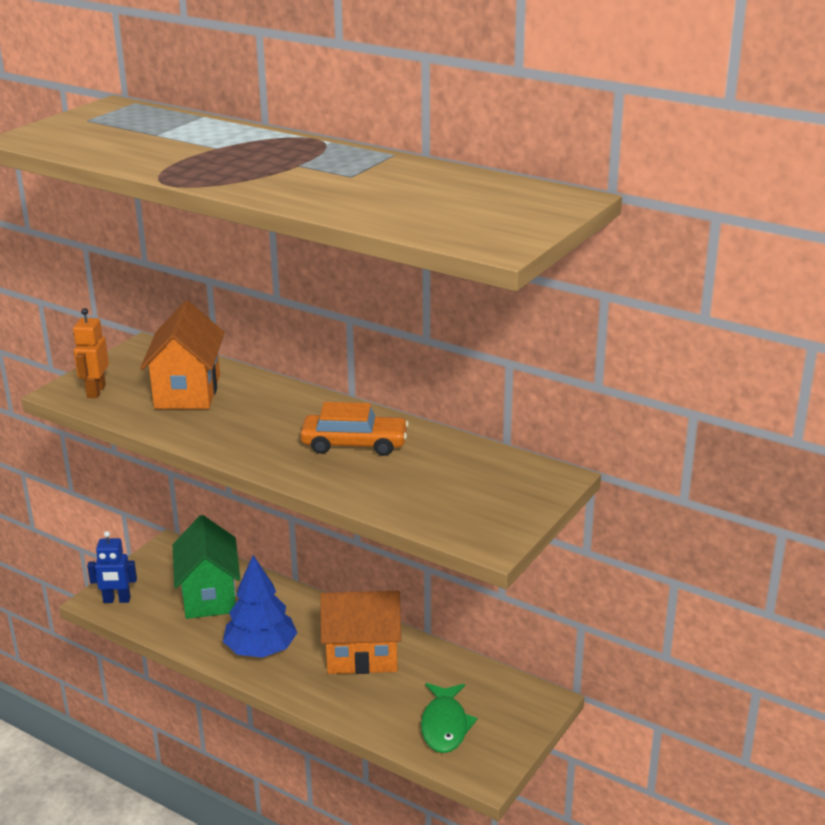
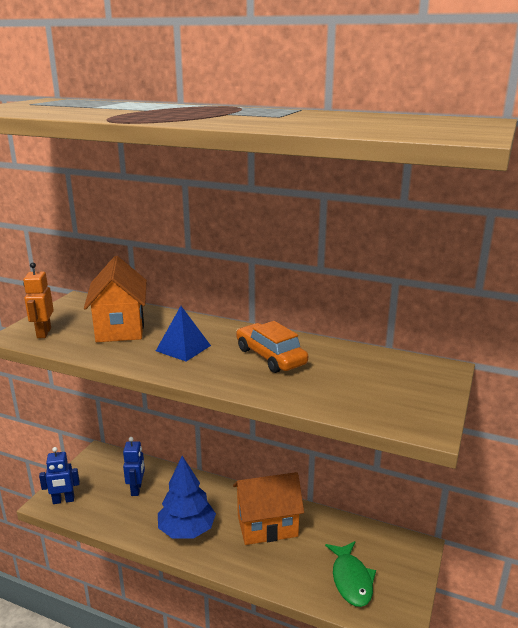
camera: 10 degrees left, 5 degrees down
green house [173,515,240,619] -> blue robot [123,437,145,496]
orange car [301,402,409,456] -> orange car turned 120 degrees counterclockwise [236,321,308,373]
none -> blue pyramid [156,306,211,362]

